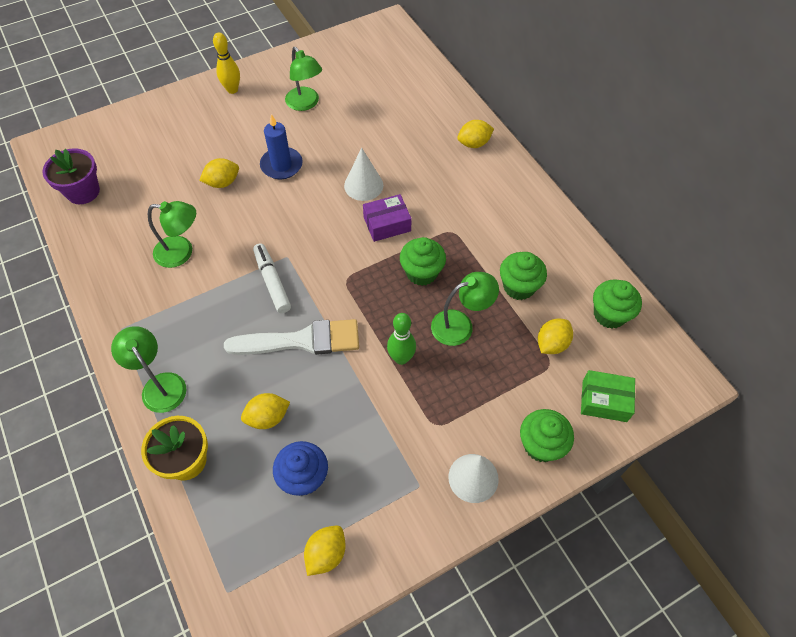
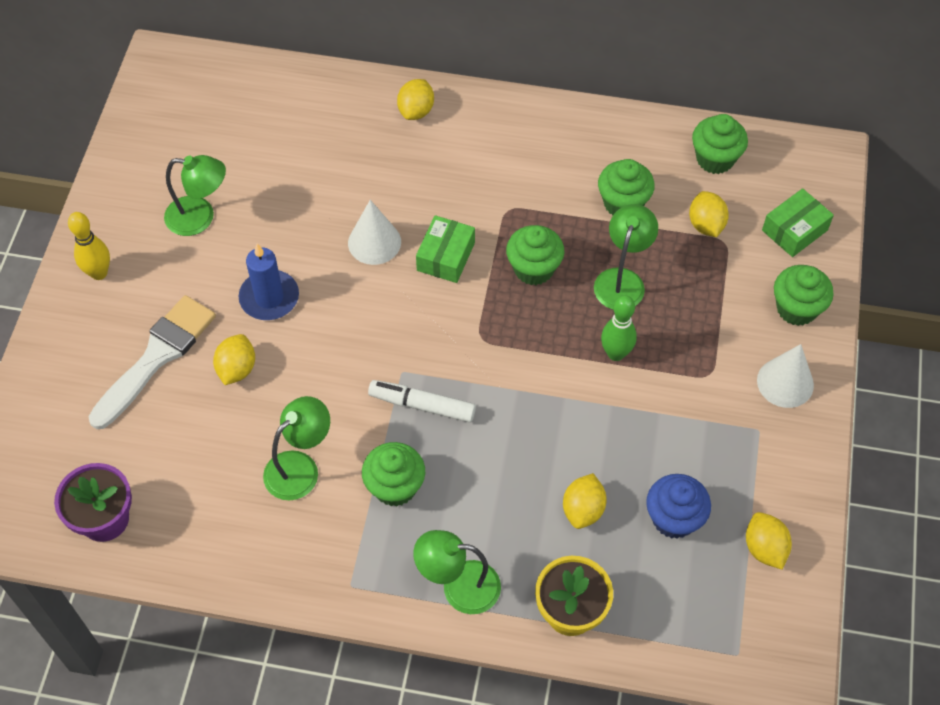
camera: 50 degrees left, 0 degrees up
white brush [224,319,359,355] -> white brush moved to [89,295,216,429]
purple box [363,194,412,242] -> green box [416,215,475,283]
none -> green cupcake [362,442,425,507]

